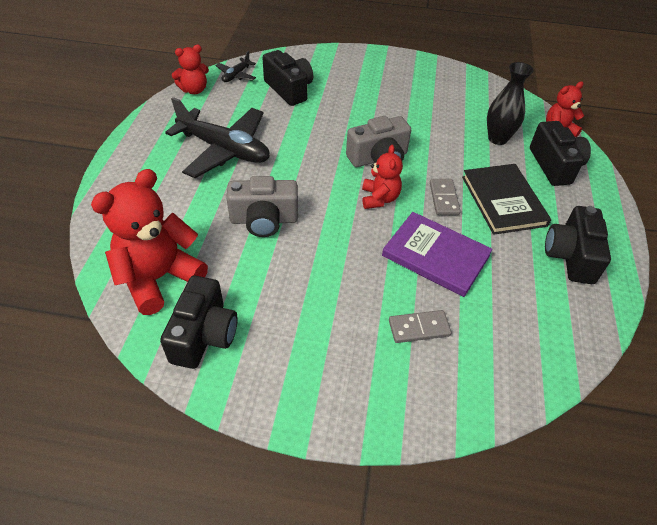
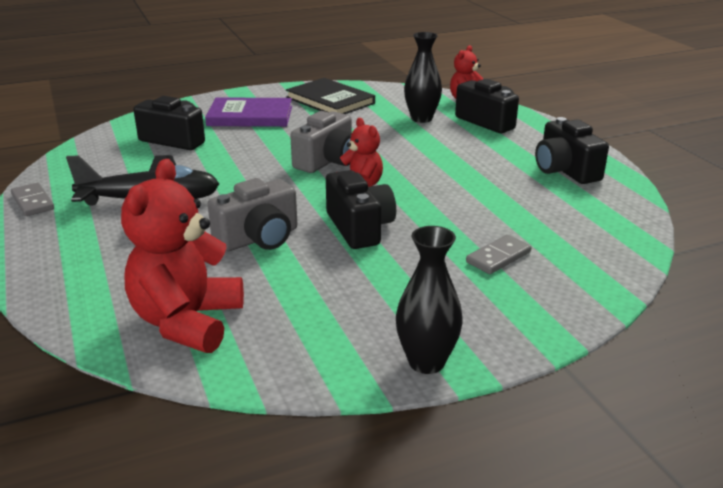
camera: 30 degrees left, 20 degrees down
black camera [160,276,238,369] -> black camera moved to [326,170,396,249]
red teddy bear [172,45,209,94] -> none
black plane [215,51,256,82] -> none
purple book [382,212,493,297] -> purple book moved to [205,97,292,127]
grey domino [430,179,461,215] -> grey domino moved to [11,183,54,216]
black book [462,164,551,235] -> black book moved to [286,78,375,114]
none -> black vase [396,226,463,374]

